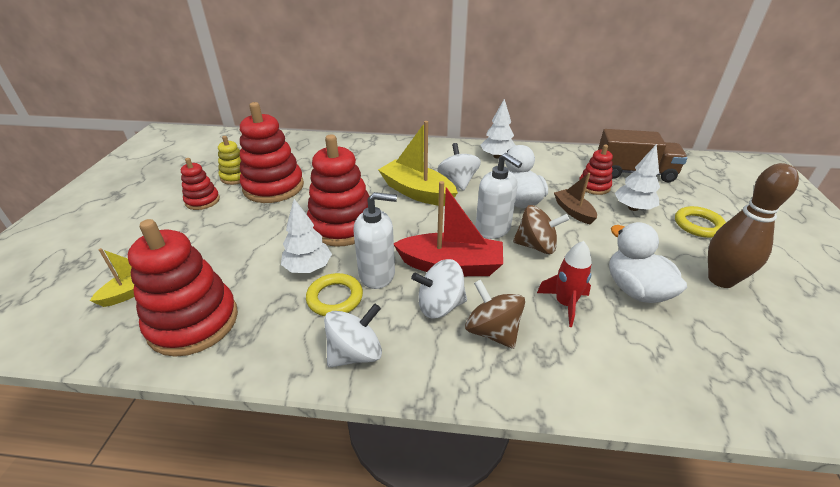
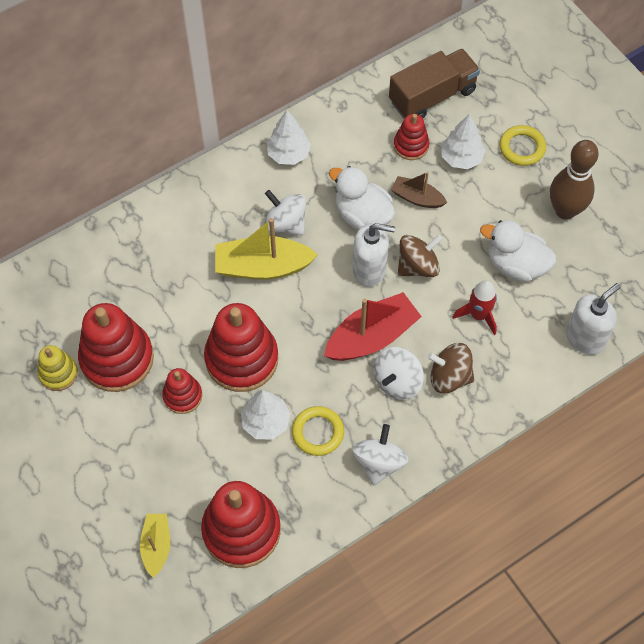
camera: 40 degrees left, 25 degrees up
red stacking toy [181,158,220,210] -> red stacking toy moved to [162,368,202,414]
white soap dispenser [354,192,397,289] -> white soap dispenser moved to [566,283,621,355]

